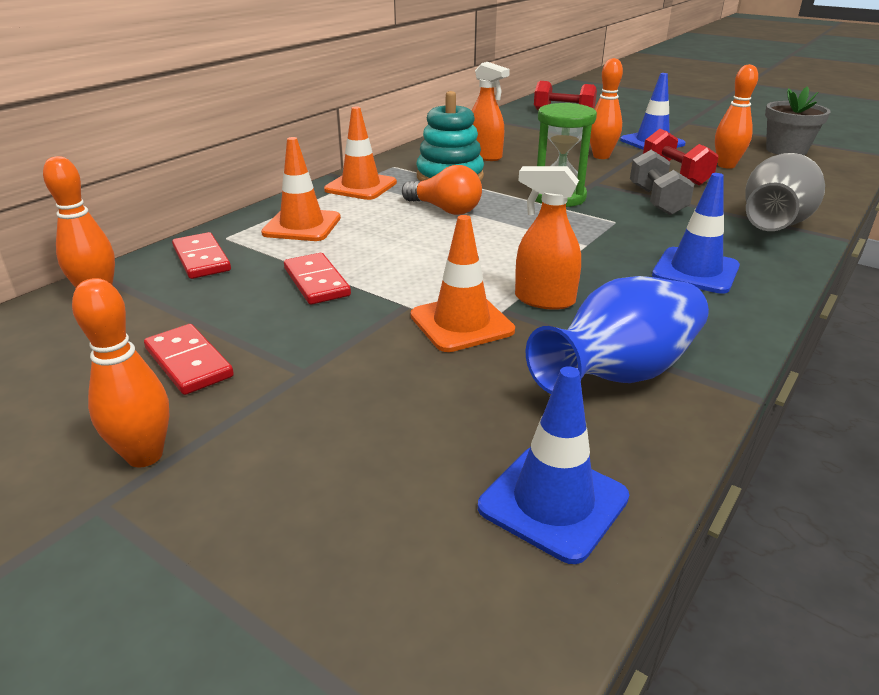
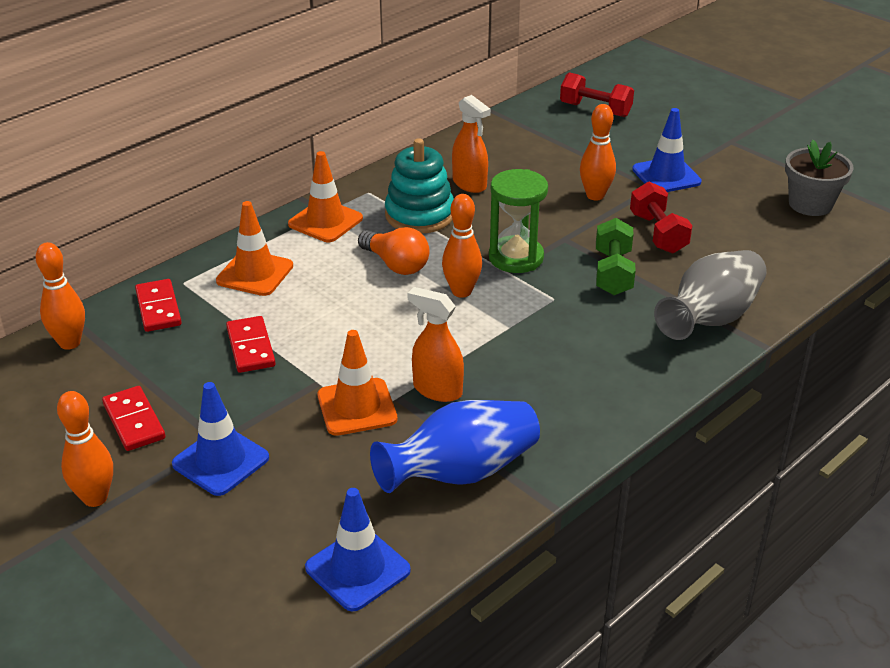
camera: 10 degrees right, 5 degrees up
grey dumbbell [630,150,694,215] -> green dumbbell [596,218,636,295]
blue traffic cone [652,173,740,294] -> blue traffic cone moved to [172,382,269,496]
orange bowling pin [715,64,758,169] -> orange bowling pin moved to [442,194,482,298]

